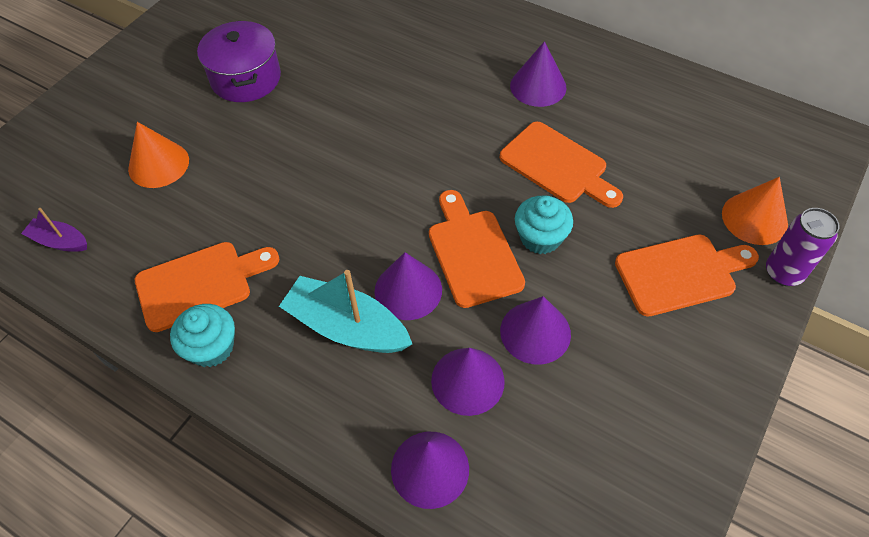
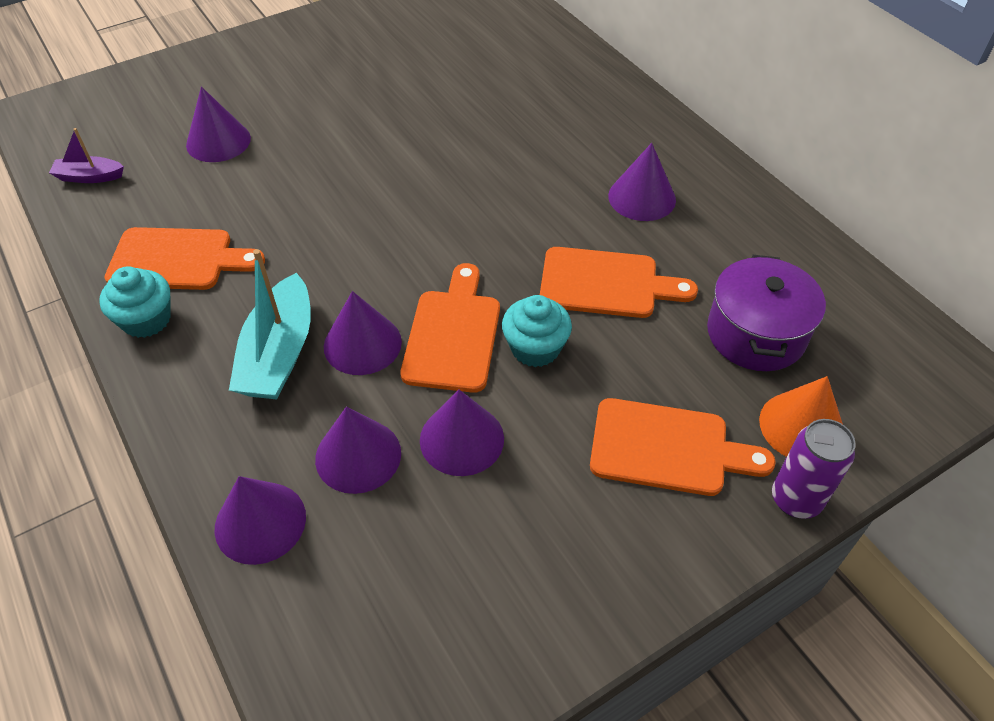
camera: 25 degrees right, 5 degrees down
purple boat [21,208,87,252] -> purple boat turned 45 degrees counterclockwise [49,128,124,183]
orange cone [128,122,189,188] -> purple cone [186,87,251,162]
purple pot [197,21,281,102] -> purple pot moved to [707,255,826,371]
turquoise boat [279,270,412,353] -> turquoise boat turned 135 degrees counterclockwise [229,249,311,399]
orange cutting board [500,121,623,208] -> orange cutting board turned 60 degrees counterclockwise [540,247,698,318]

